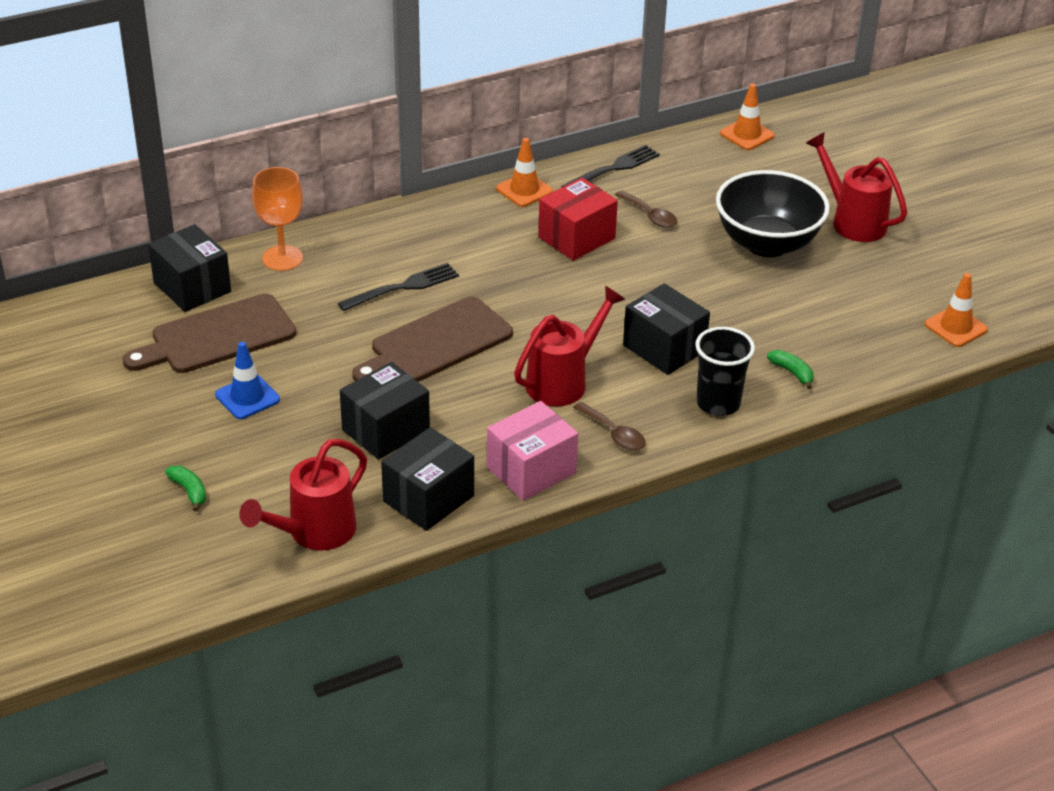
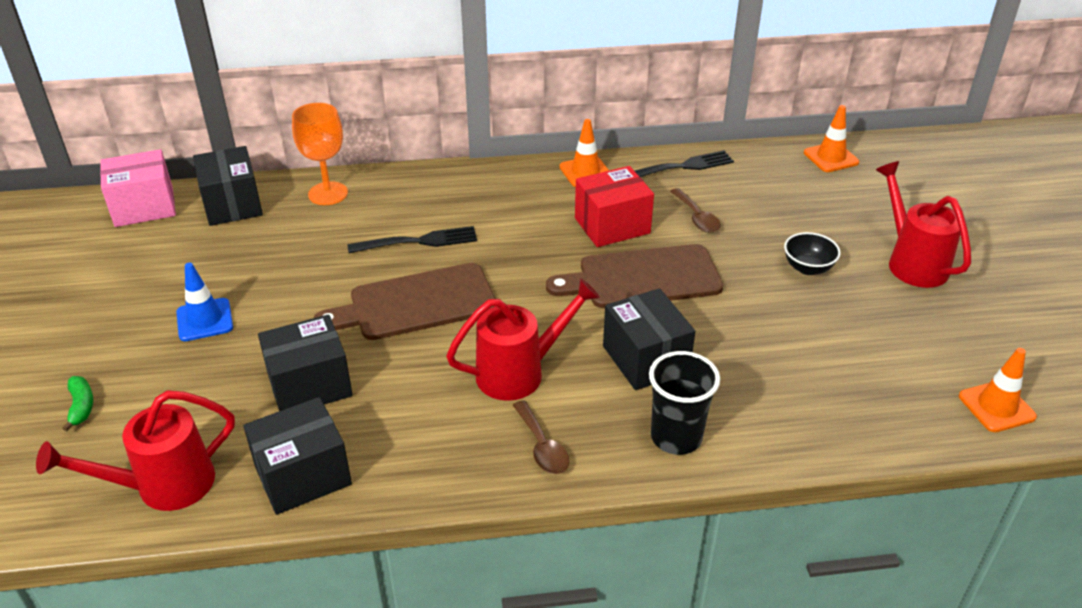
camera: 20 degrees right, 0 degrees up
brown cutting board [122,293,296,373] -> brown cutting board moved to [546,244,723,308]
pink box [487,401,578,501] -> pink box moved to [100,149,176,227]
black bowl [716,170,830,257] -> black bowl [784,232,841,275], size x0.45
green banana [767,350,814,389] -> none

